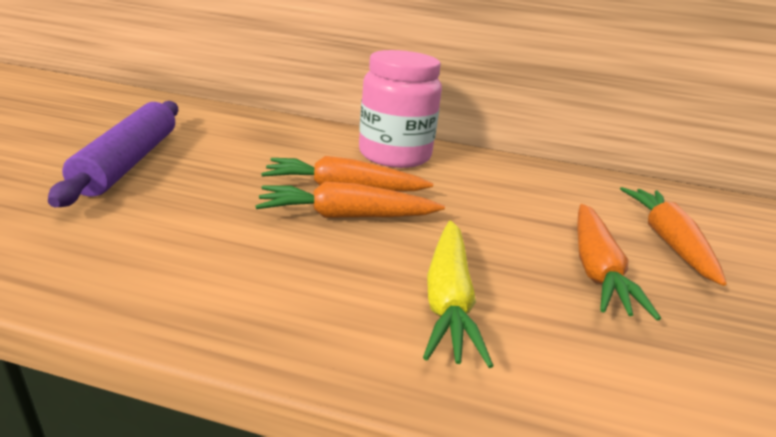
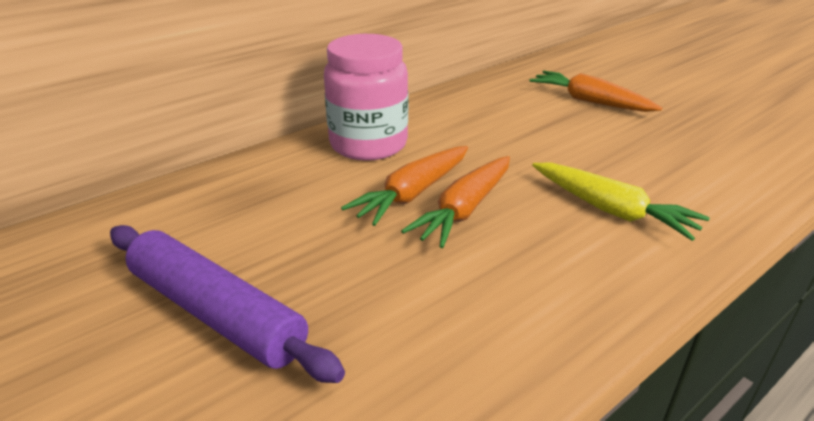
camera: 50 degrees left, 5 degrees up
orange carrot [577,204,661,320] -> none

